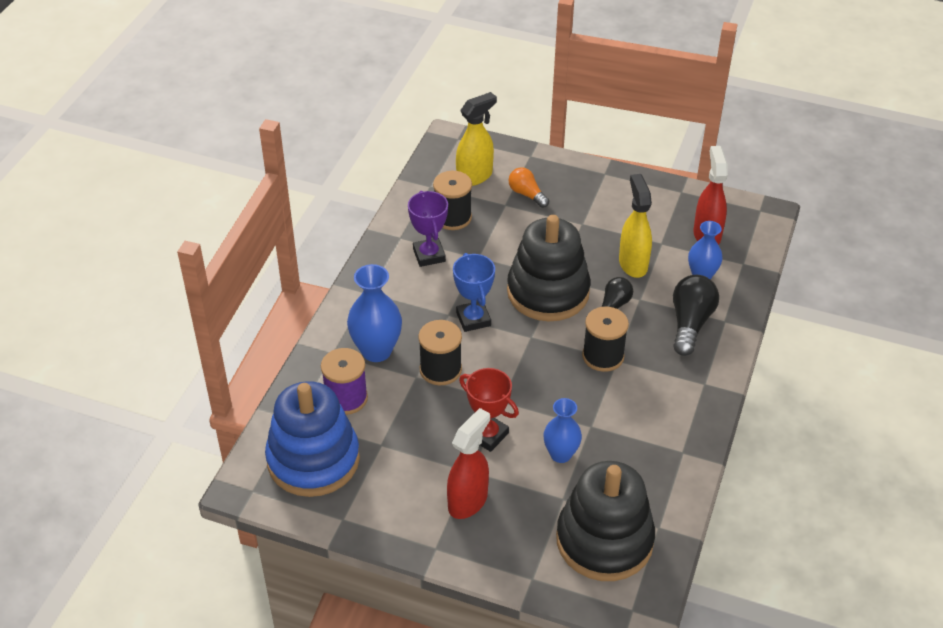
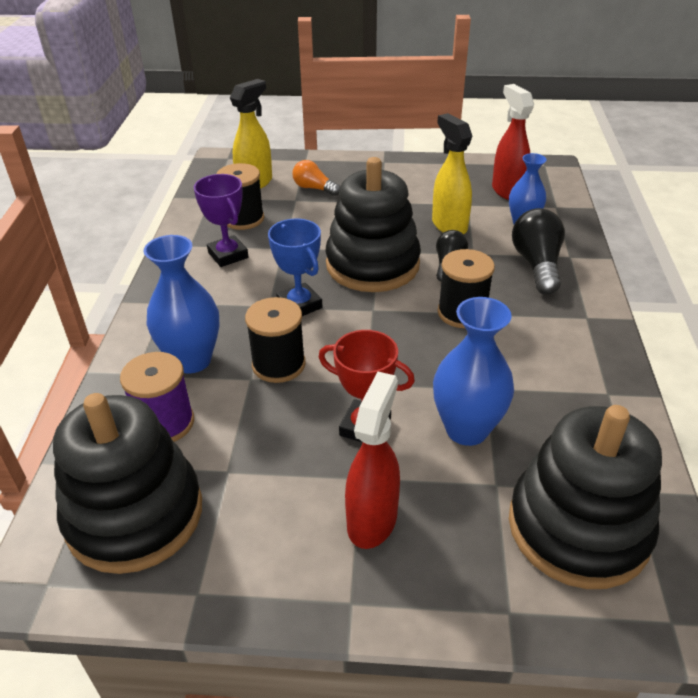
camera: 15 degrees left, 5 degrees down
blue stacking toy [265,381,360,497] -> black stacking toy [53,393,202,574]
blue vase [543,398,582,463] -> blue vase [433,297,514,446], size x1.52

